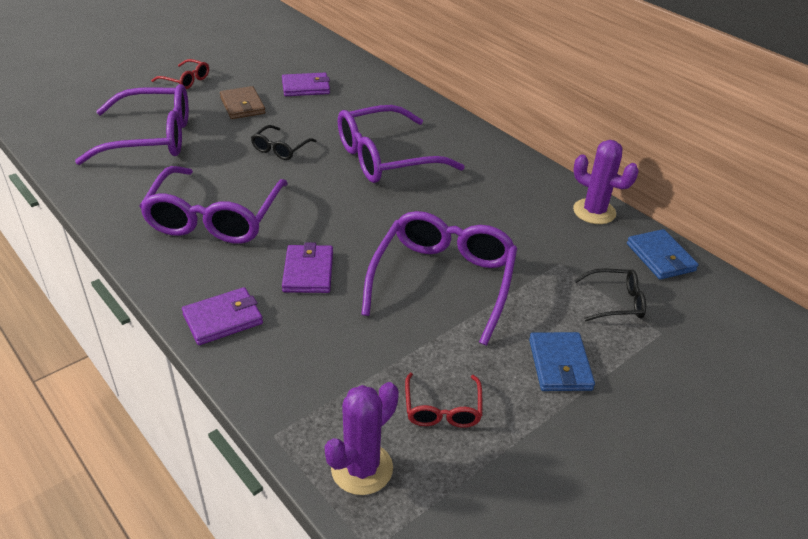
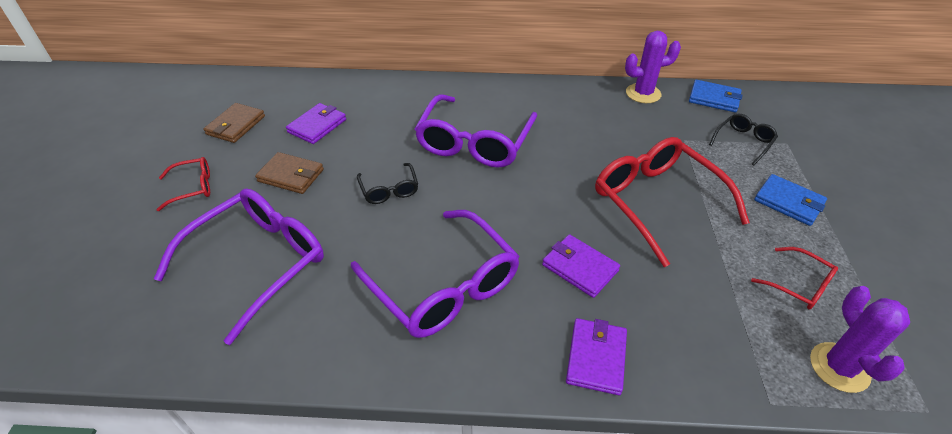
camera: 45 degrees left, 5 degrees up
purple glasses [361,211,517,346] -> red glasses [595,137,750,267]
none -> brown wallet [203,103,265,143]

